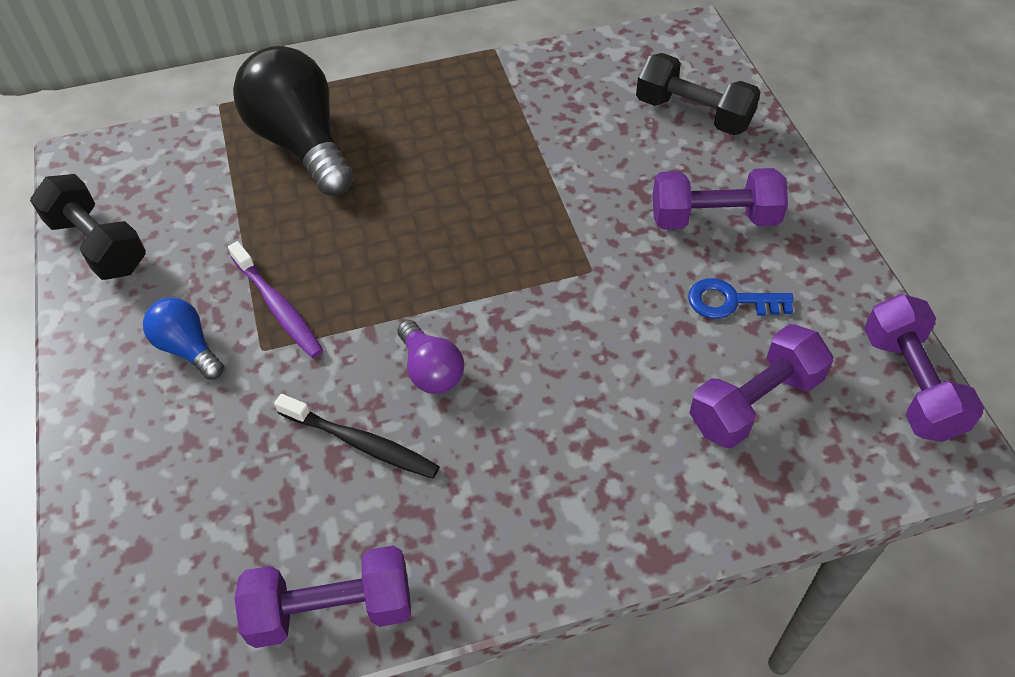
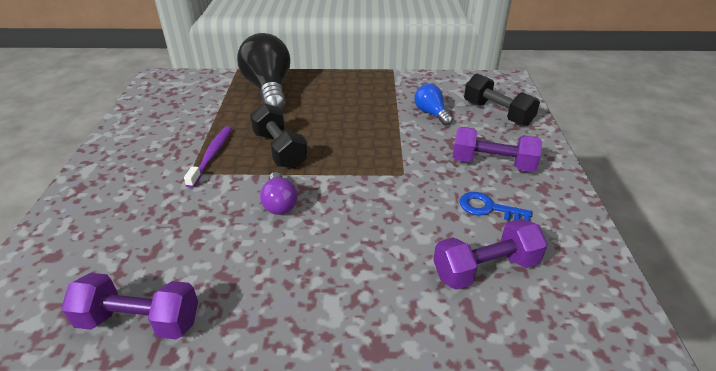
camera: 15 degrees right, 15 degrees down
black dumbbell [30,174,146,280] -> black dumbbell moved to [250,103,308,169]
blue light bulb [143,297,224,380] -> blue light bulb moved to [414,84,453,126]
purple toothbrush [228,241,323,358] -> purple toothbrush turned 150 degrees counterclockwise [184,126,232,188]
black toothbrush [274,394,440,479] -> none
purple dumbbell [864,294,984,442] -> none

